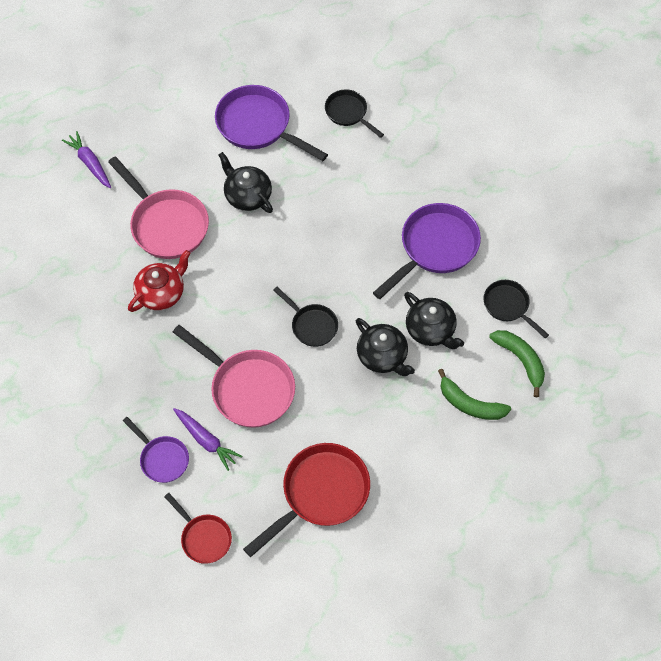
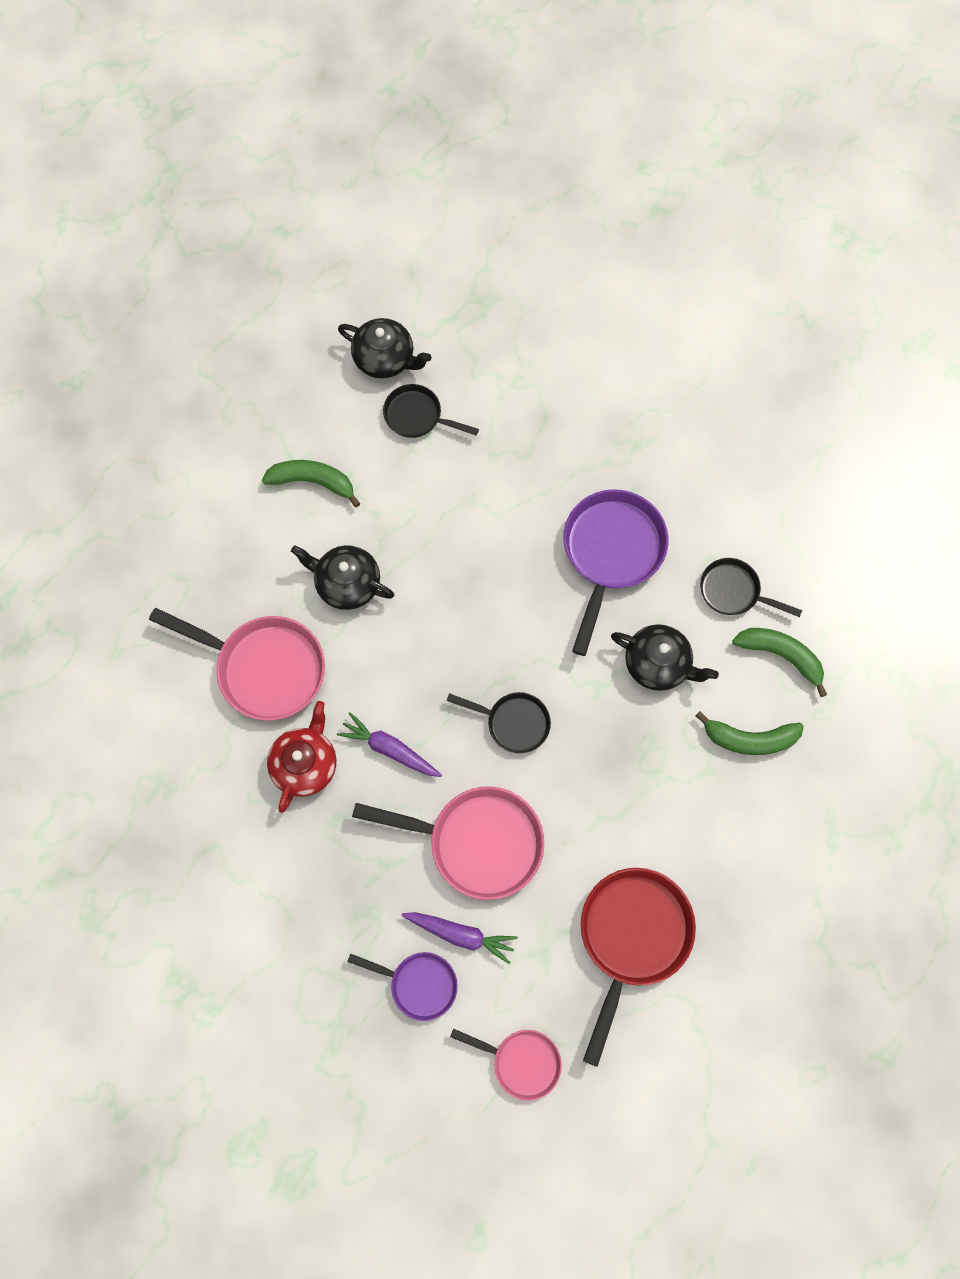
camera: 25 degrees left, 10 degrees up
purple carrot [62,131,111,188] -> purple carrot moved to [337,712,442,777]
red pan [164,493,232,564] -> pink pan [450,1029,562,1101]
purple pan [215,85,328,161] -> green banana [262,460,360,508]
black teapot [356,318,415,376] -> black teapot moved to [338,318,431,379]

